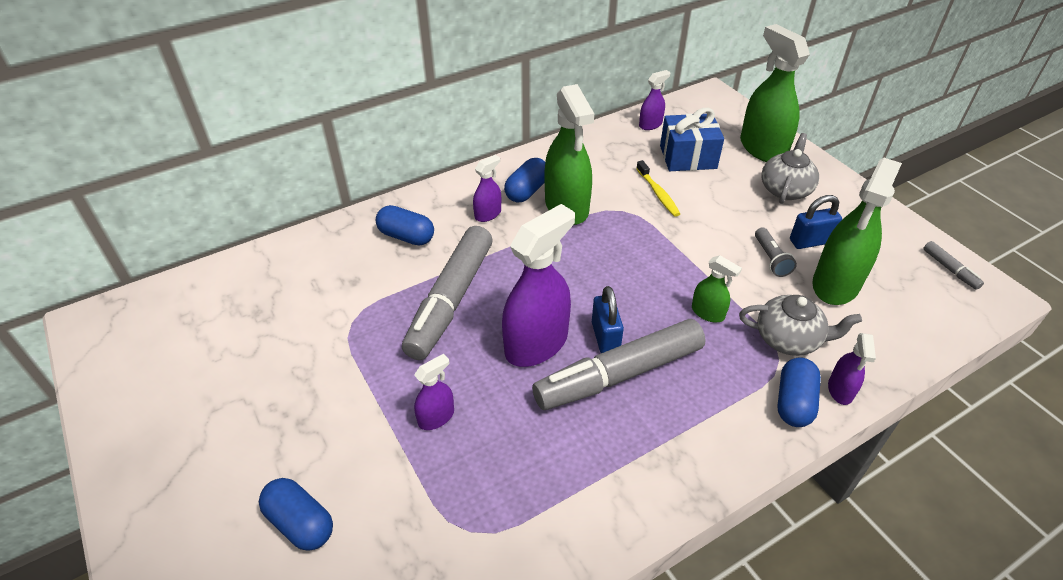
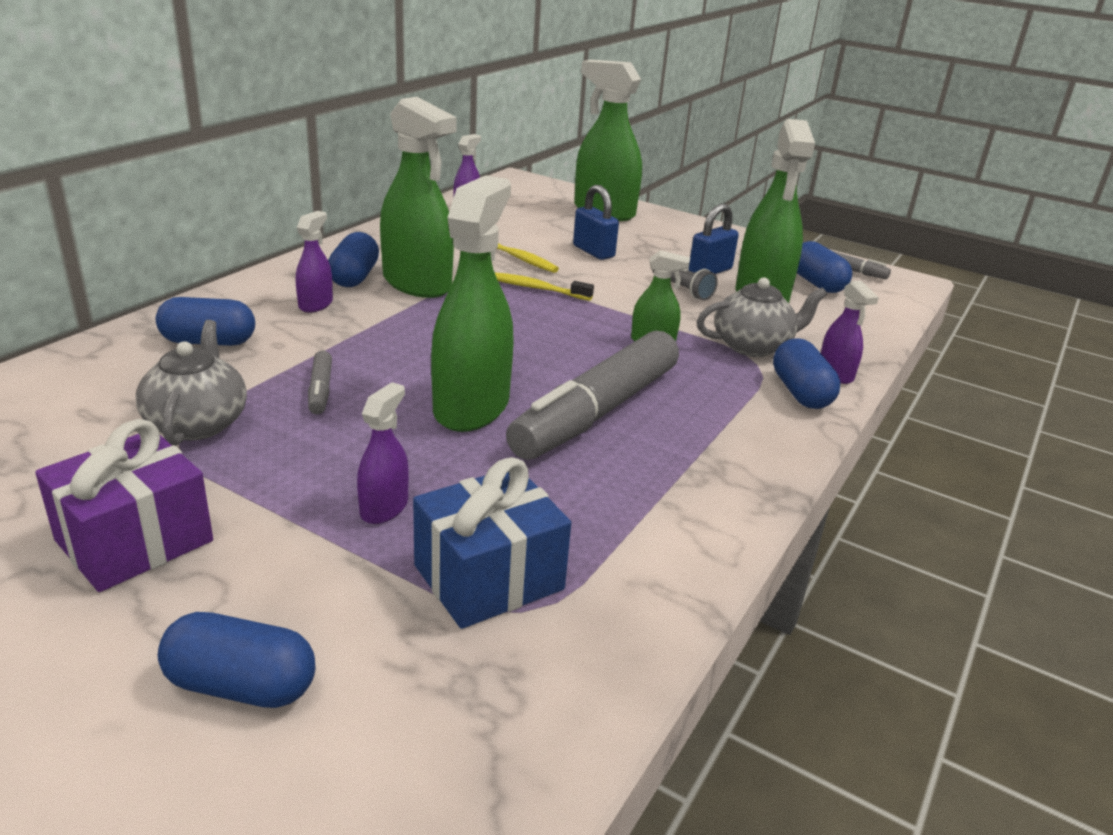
camera: 30 degrees left, 15 degrees down
grey marker [402,226,493,360] -> grey marker [308,351,332,414], size x0.41
purple spray bottle [502,204,575,367] -> green spray bottle [431,175,514,432]
blue padlock [592,286,624,353] -> blue padlock moved to [573,185,619,260]
blue gift [660,108,724,171] -> blue gift moved to [413,457,571,629]
grey teapot [761,133,819,204] -> grey teapot moved to [136,320,247,446]
none -> purple gift [35,419,213,592]
none -> yellow toothbrush [495,272,594,301]
none -> blue capsule [797,241,852,293]

